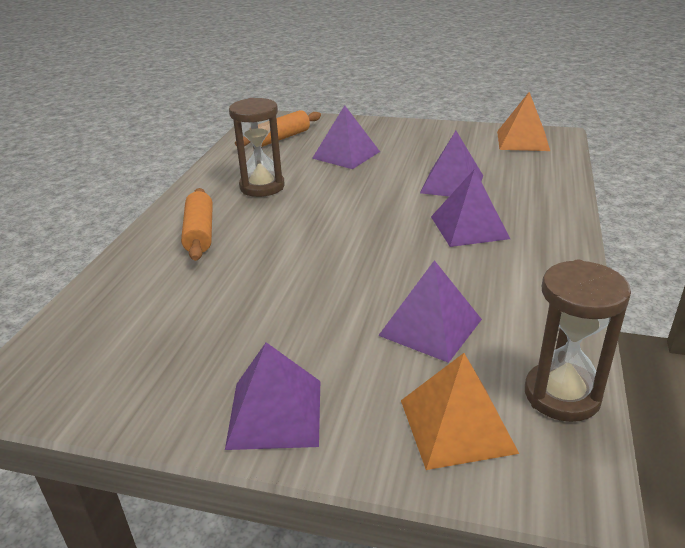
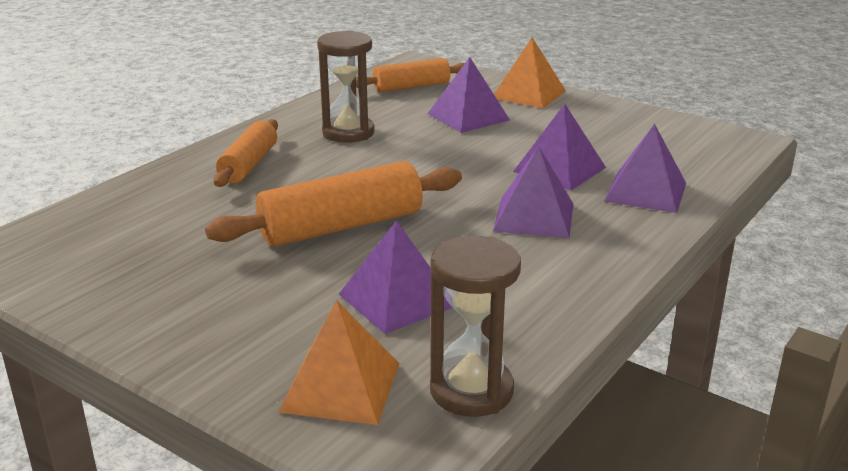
camera: 20 degrees right, 5 degrees down
purple pyramid [225,342,320,450] -> purple pyramid moved to [604,123,686,213]
orange pyramid [497,92,550,151] -> orange pyramid moved to [494,38,566,109]
none -> orange rolling pin [205,161,462,247]

